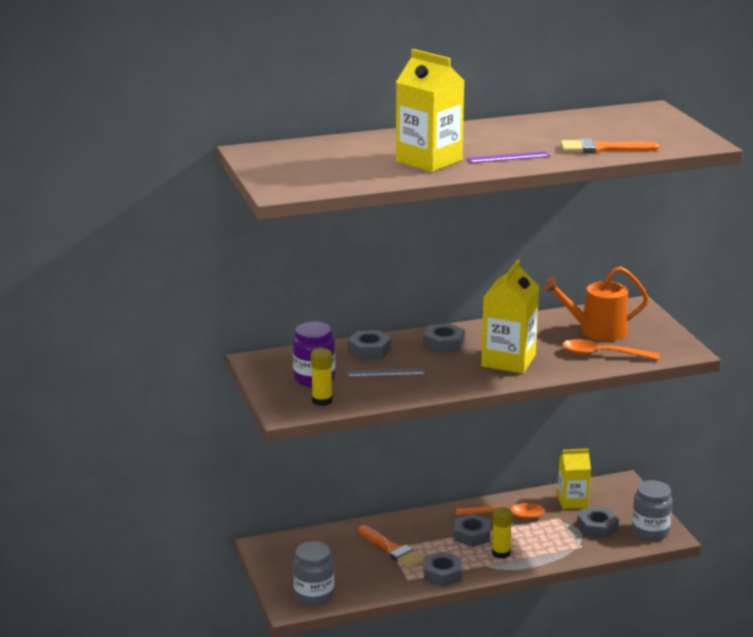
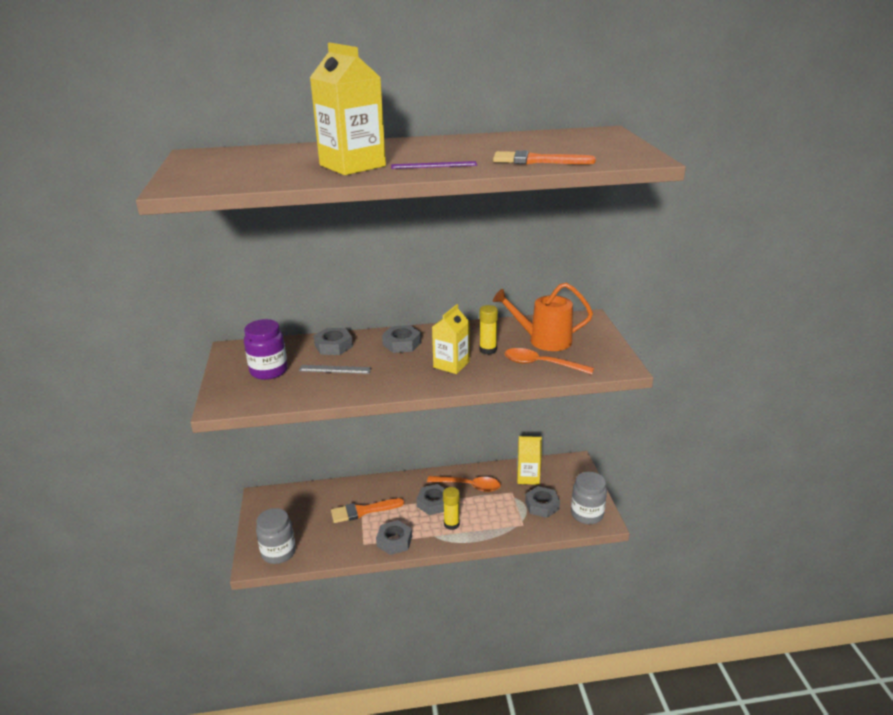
camera: 10 degrees right, 5 degrees up
yellow glue stick [311,348,333,406] -> yellow glue stick moved to [479,305,498,355]
orange brush [358,525,424,569] -> orange brush turned 105 degrees clockwise [331,498,404,523]
yellow carton [481,259,539,373] -> yellow carton [432,304,470,374], size x0.66

